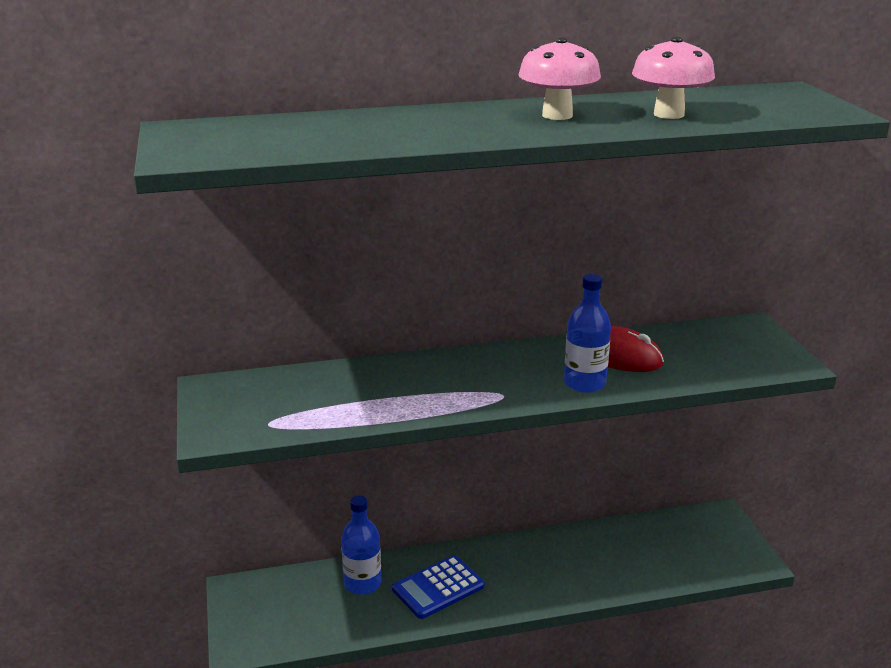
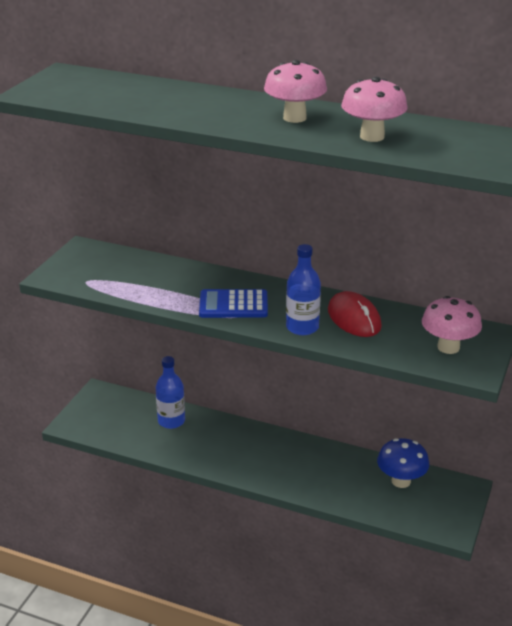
camera: 35 degrees right, 5 degrees up
blue calculator [392,555,484,619] -> blue calculator moved to [199,289,268,318]
none -> blue mushroom [377,438,429,488]
none -> pink mushroom [422,296,482,354]

